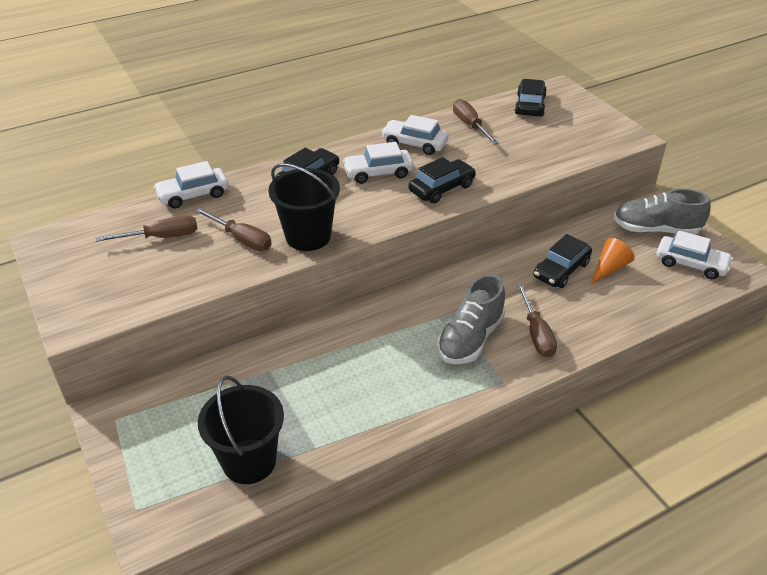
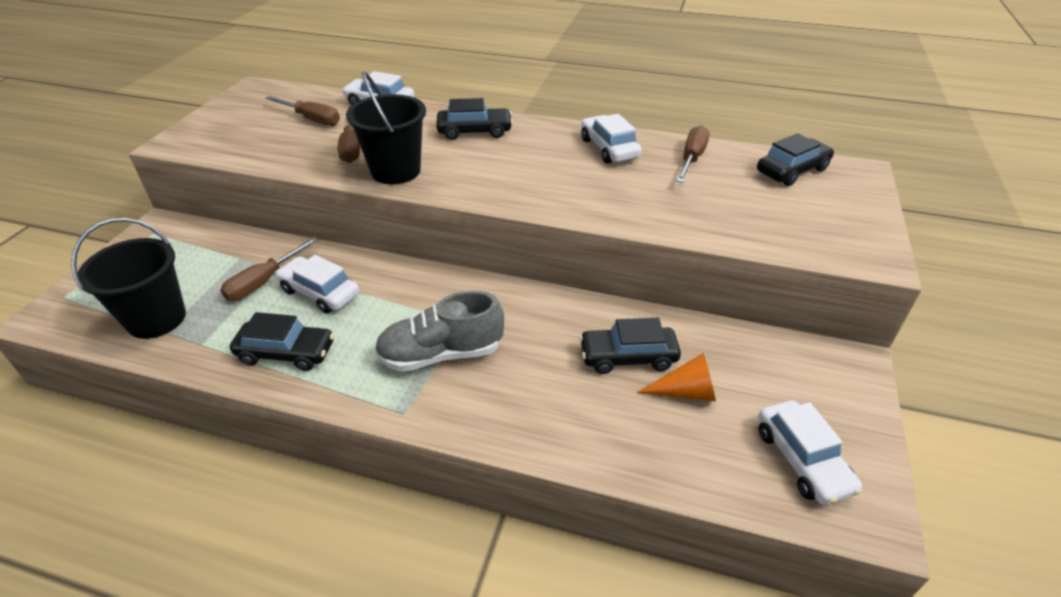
camera: 45 degrees right, 0 degrees up
white car [342,142,414,184] -> white car moved to [276,255,359,314]
black car [409,157,476,204] -> black car moved to [230,312,334,371]
brown screwdriver [517,284,557,358] -> brown screwdriver moved to [220,237,318,301]
grey shoe [614,189,711,235] -> none

